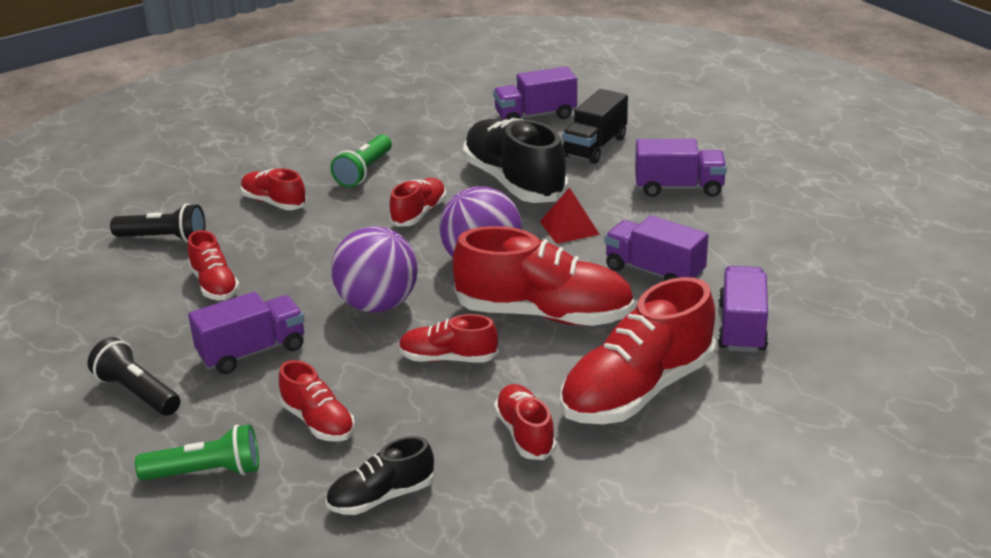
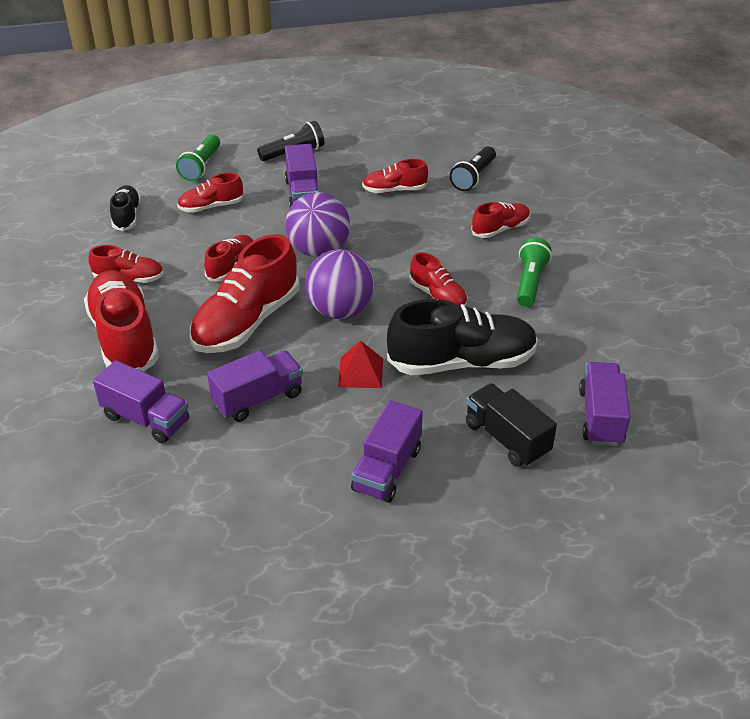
camera: 110 degrees right, 10 degrees up
green flashlight [330,134,392,187] -> green flashlight turned 60 degrees clockwise [517,238,552,307]

